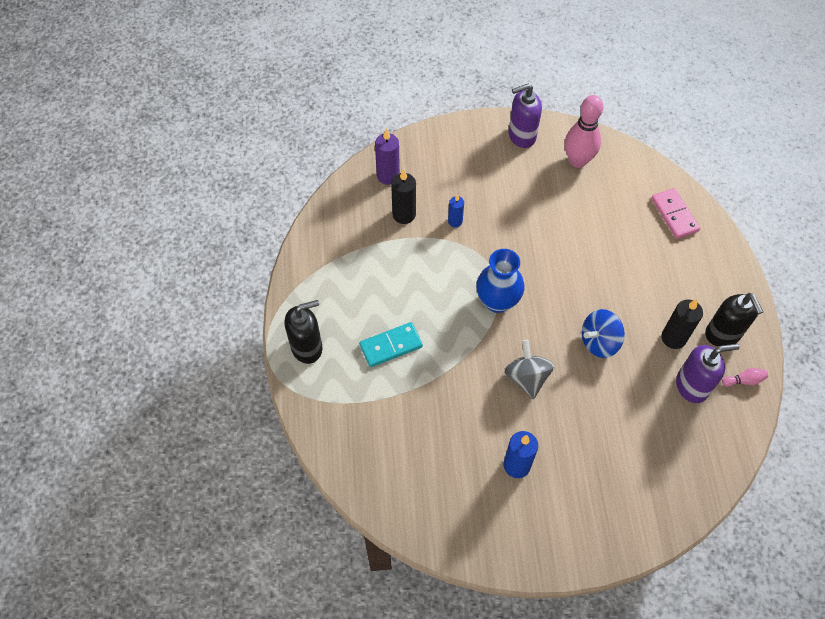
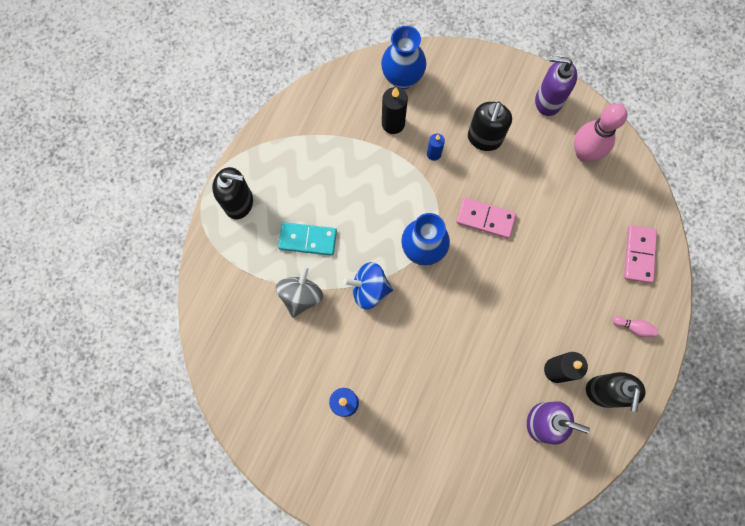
camera: 30 degrees right, 15 degrees up
purple candle [375,128,400,185] -> blue vase [381,26,427,90]
grey spinning top [504,340,554,399] -> grey spinning top moved to [276,265,323,318]
blue spinning top [582,309,625,358] -> blue spinning top moved to [344,262,393,309]
pink bowling pin [722,368,768,387] -> pink bowling pin moved to [613,316,658,337]
none -> pink domino [456,198,516,239]
none -> black soap dispenser [468,101,512,151]

